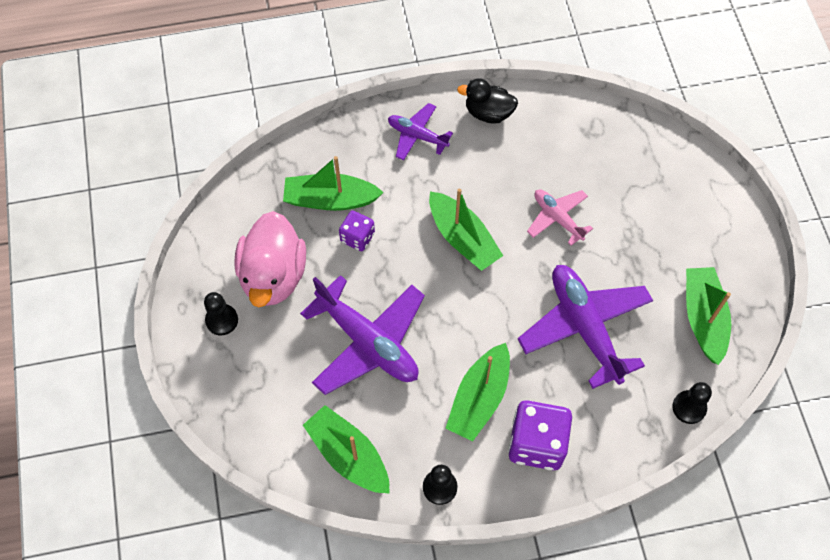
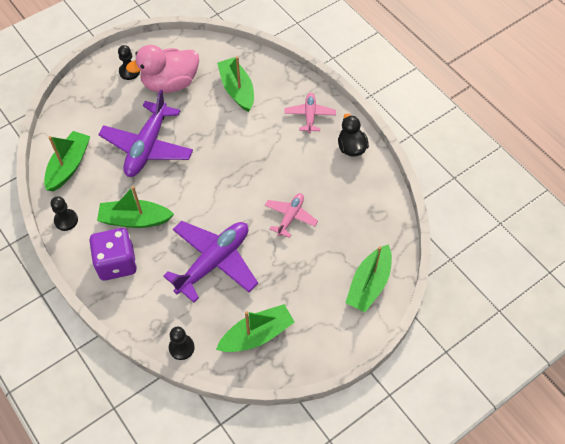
camera: 65 degrees right, 5 degrees down
purple dice [339,211,375,251] -> none
purple plane [388,103,453,160] -> pink plane [284,93,336,134]
green boat [429,189,503,271] -> green boat moved to [345,244,392,312]

